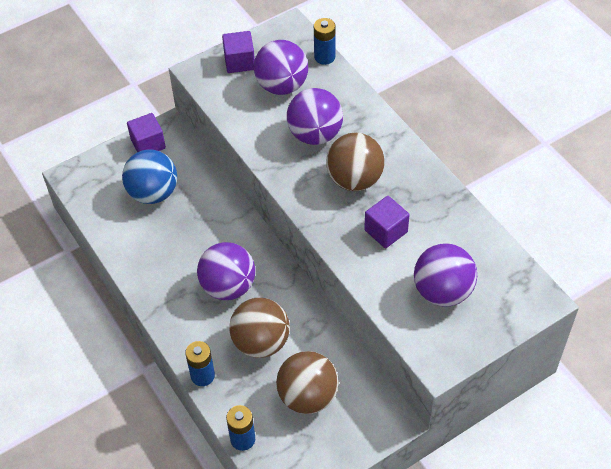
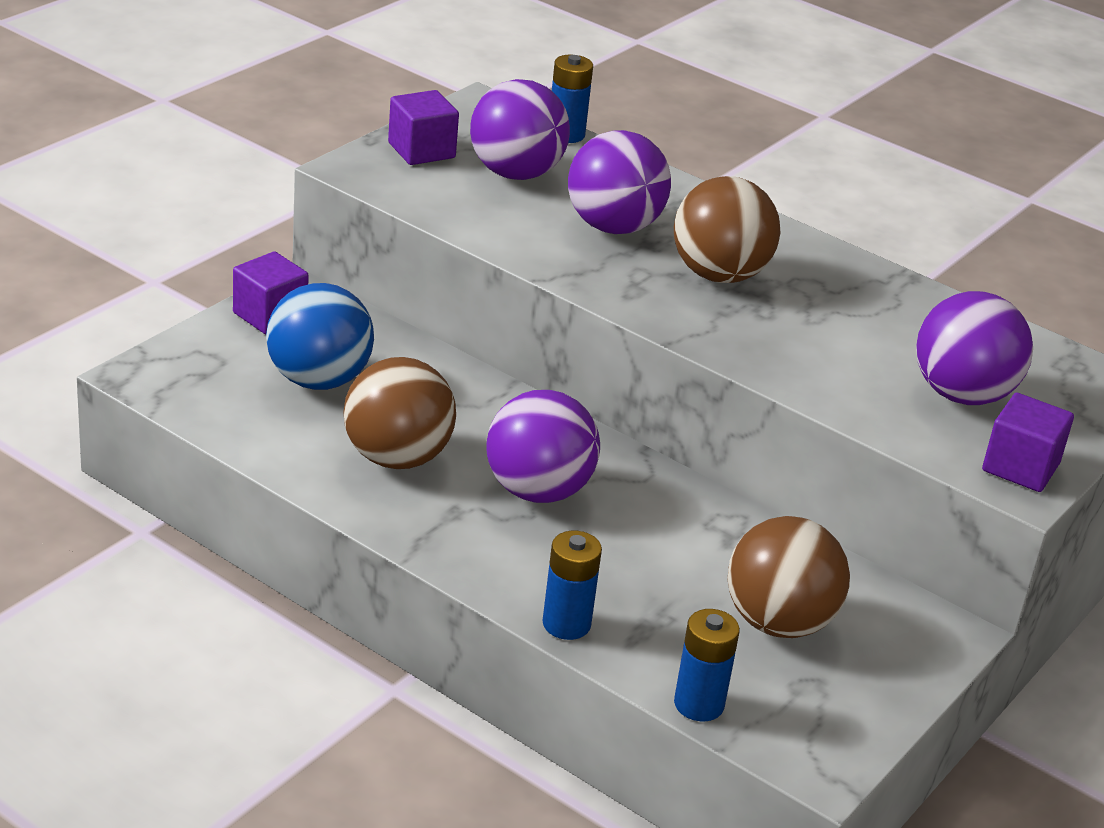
camera: 25 degrees left, 20 degrees down
brown ball [229,298,290,358] -> brown ball moved to [343,357,456,469]
purple cube [364,196,410,248] -> purple cube moved to [982,393,1074,492]

